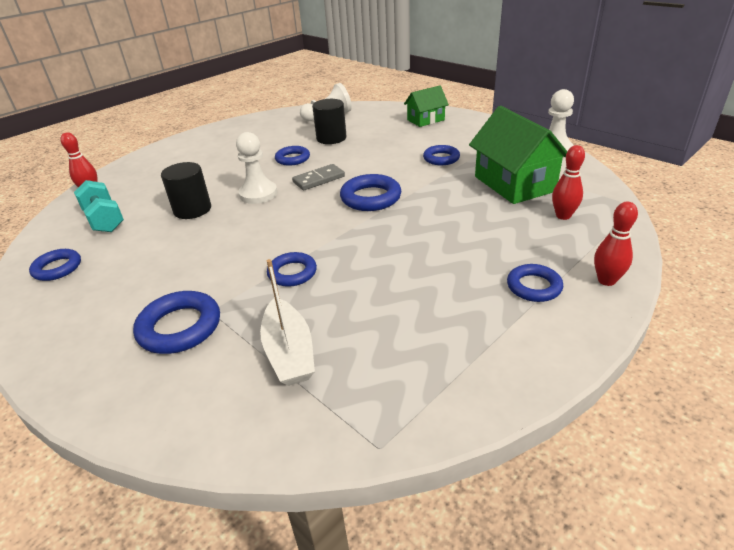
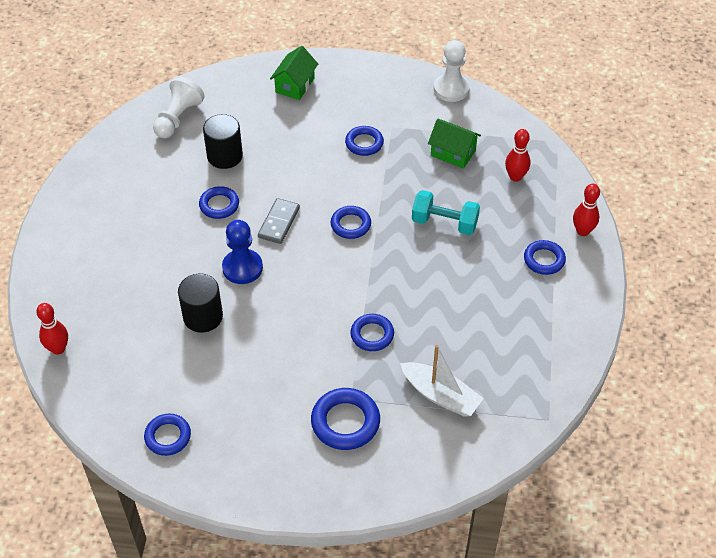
camera: 40 degrees left, 15 degrees up
turquoise dumbbell [74,180,124,232] -> turquoise dumbbell moved to [412,190,480,235]
white pawn [236,132,278,204] -> blue pawn [222,220,263,284]
blue ring [340,174,401,211] -> blue ring [331,206,371,239], size x0.67
green house [469,106,567,204] -> green house [428,119,481,169], size x0.58

